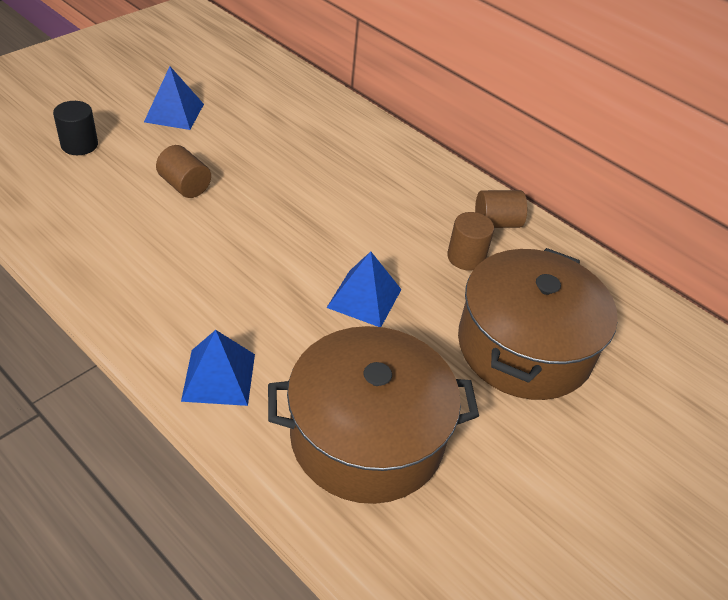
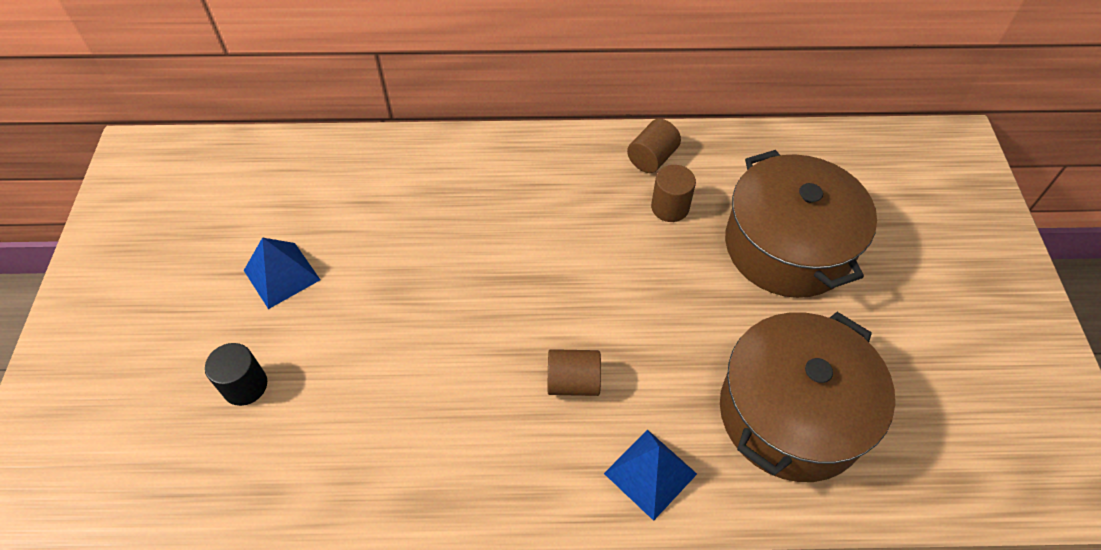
camera: 40 degrees left, 10 degrees up
brown cylinder [156,145,211,198] -> brown cylinder moved to [548,349,601,396]
blue pyramid [327,251,402,327] -> none

